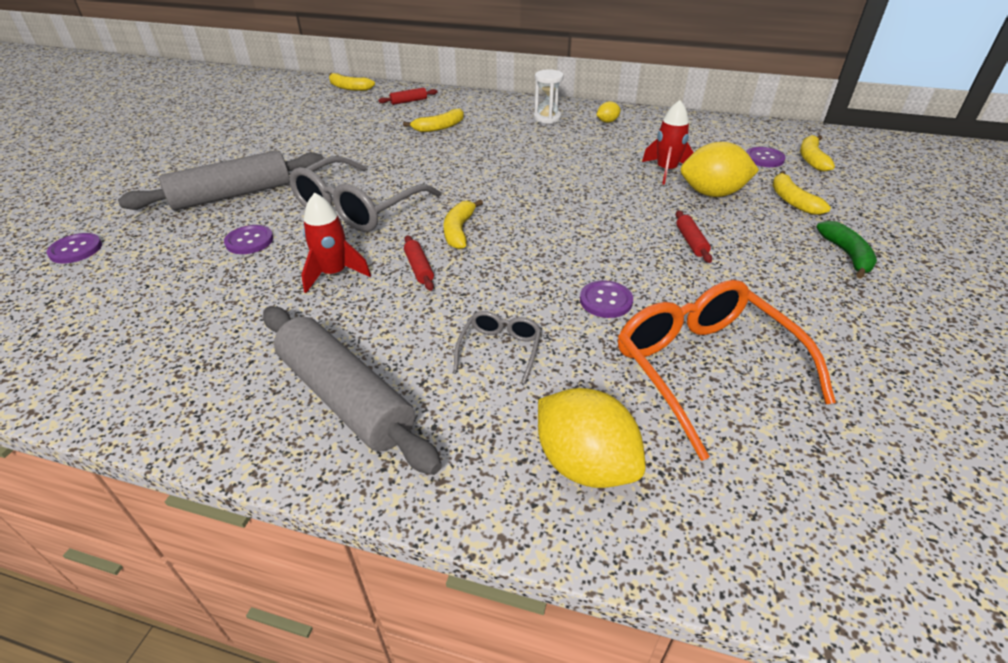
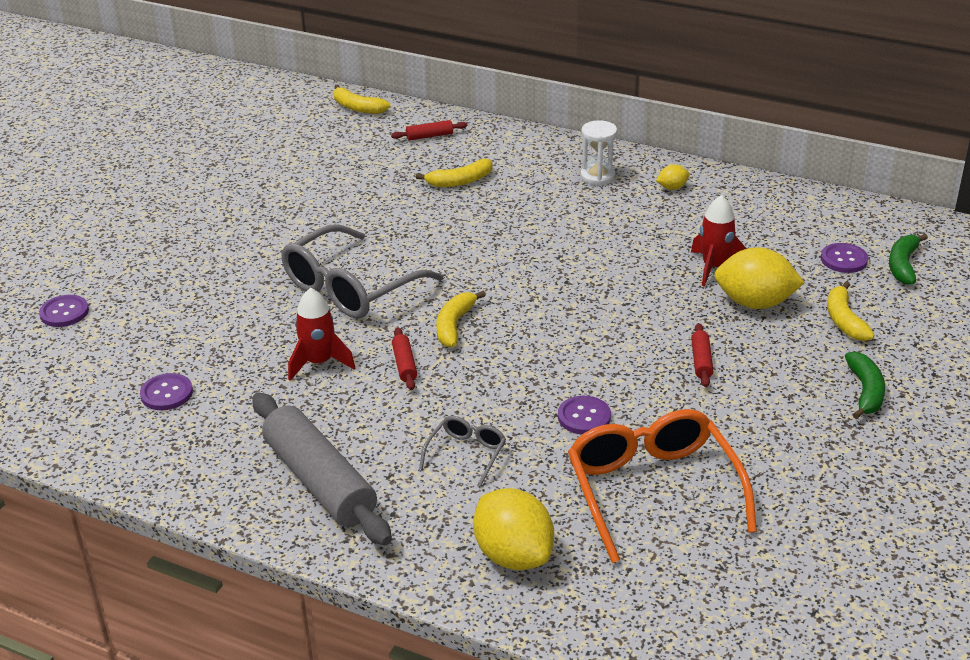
camera: 10 degrees right, 5 degrees down
grey rolling pin [118,150,324,211] -> none
purple button [224,225,273,254] -> purple button moved to [140,373,193,410]
yellow banana [800,135,835,172] -> green banana [889,234,928,285]

